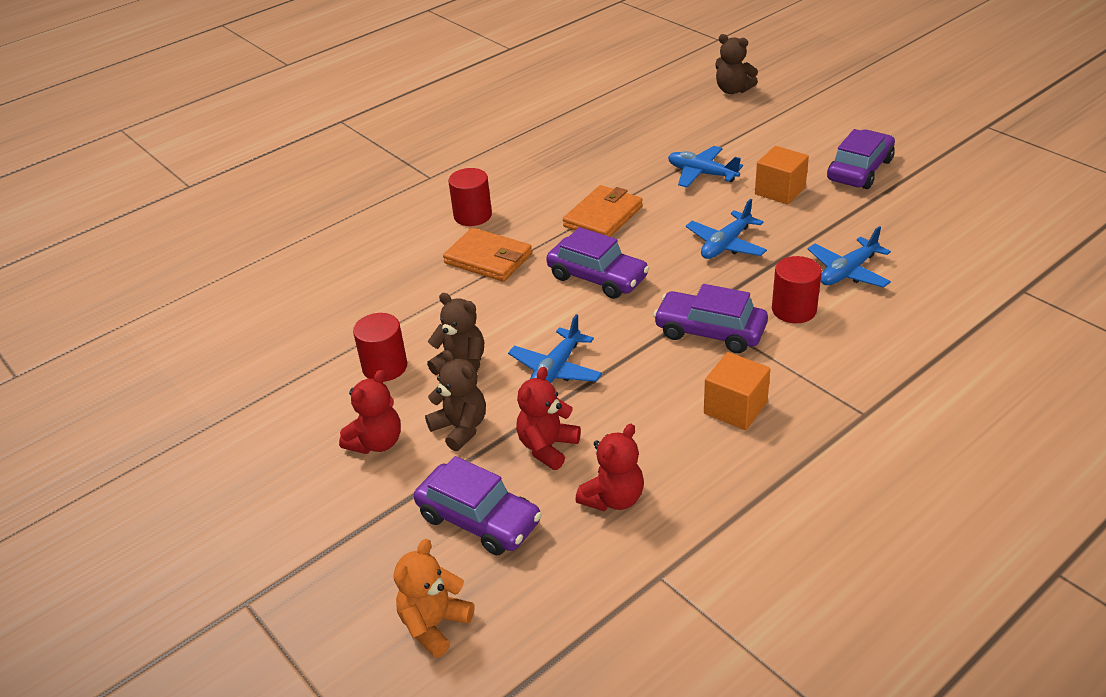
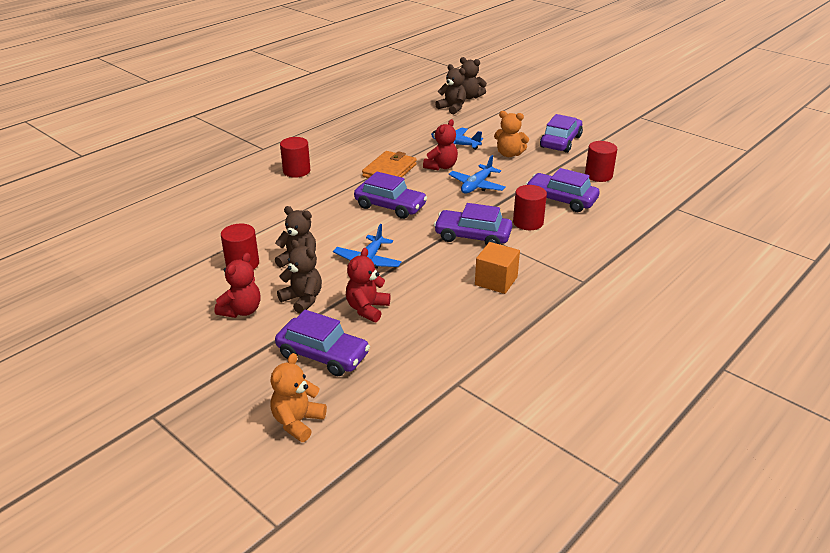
camera: 10 degrees left, 5 degrees down
orange wallet [443,228,532,282] -> none
red teddy bear [576,424,644,511] -> red teddy bear moved to [423,119,458,171]
orange cube [755,146,809,205] -> orange teddy bear [494,111,529,157]
blue plane [808,226,891,288] -> purple car [526,168,599,212]
none -> brown teddy bear [435,64,466,114]
none -> red cylinder [585,141,617,182]

